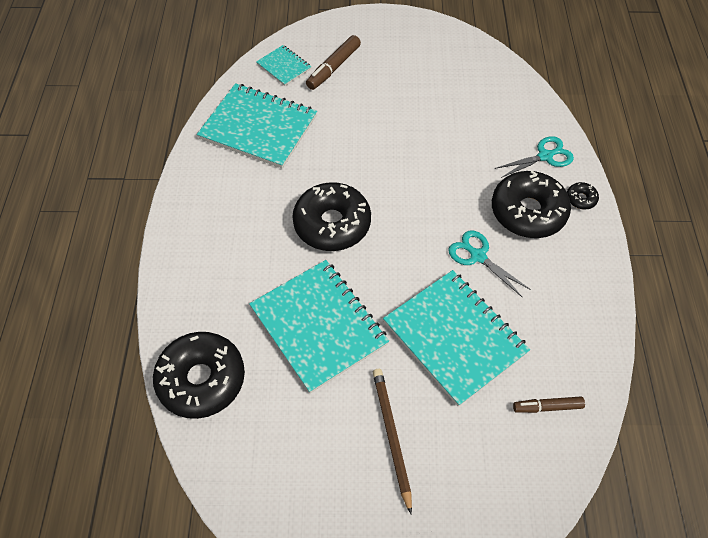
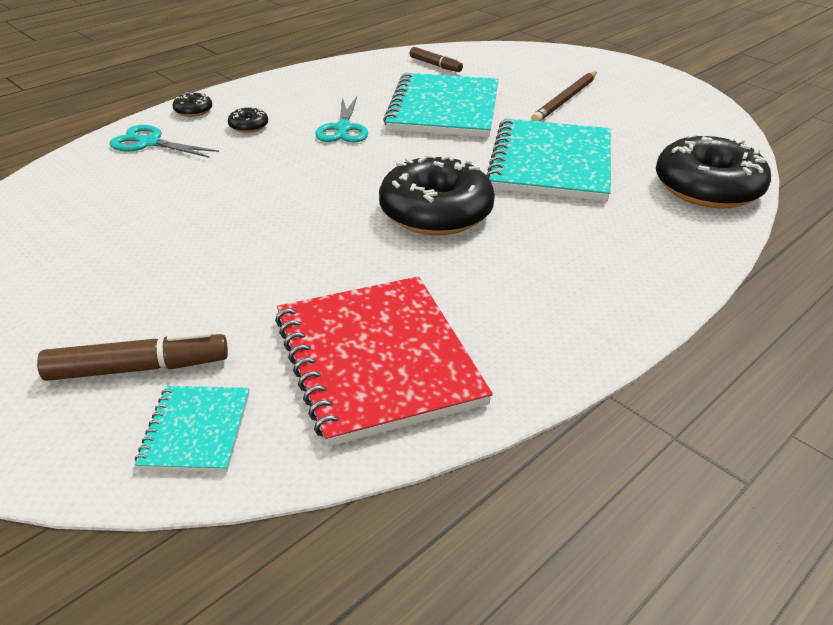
camera: 135 degrees left, 20 degrees down
turquoise notebook [197,83,317,169] -> red notebook [275,276,493,447]
black donut [492,171,571,238] -> black donut [228,106,268,133], size x0.42

